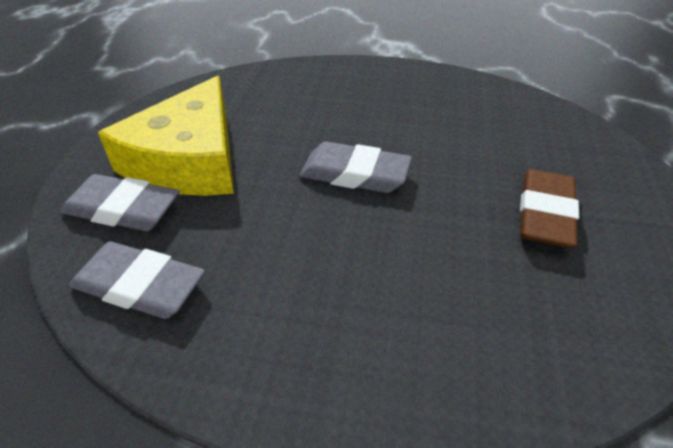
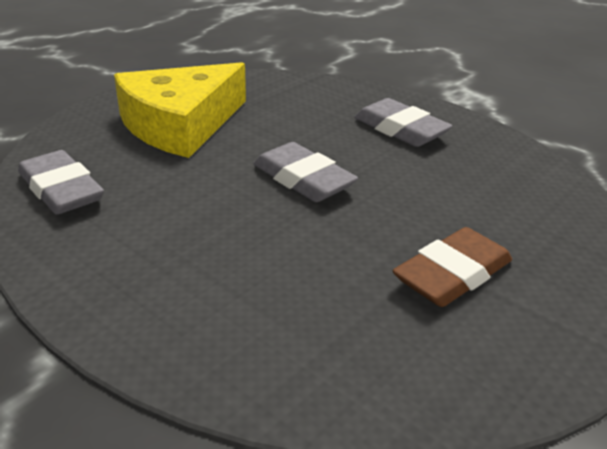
camera: 30 degrees right, 10 degrees down
grey eraser [61,174,180,231] -> grey eraser moved to [354,98,453,147]

